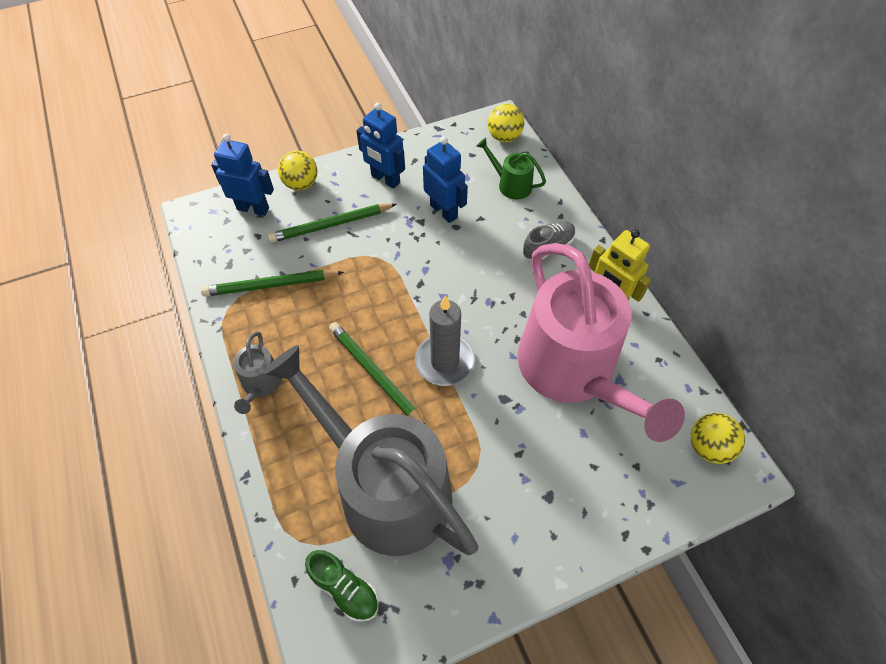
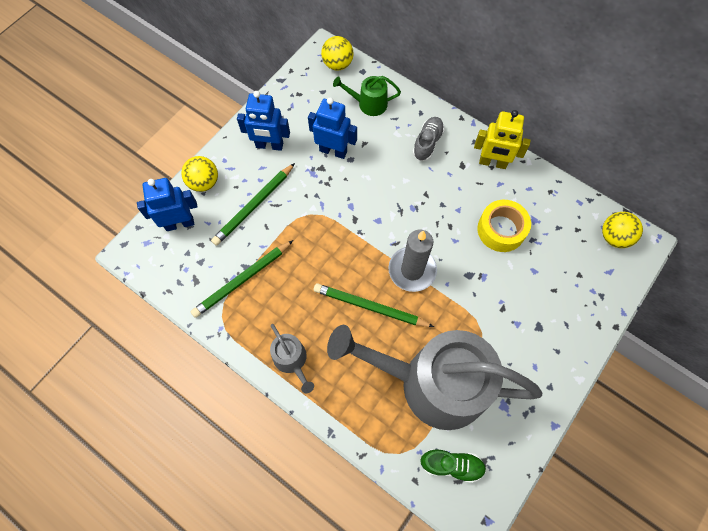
camera: 30 degrees left, 10 degrees up
pink watering can [517,243,685,442] -> yellow tape [477,200,531,252]

